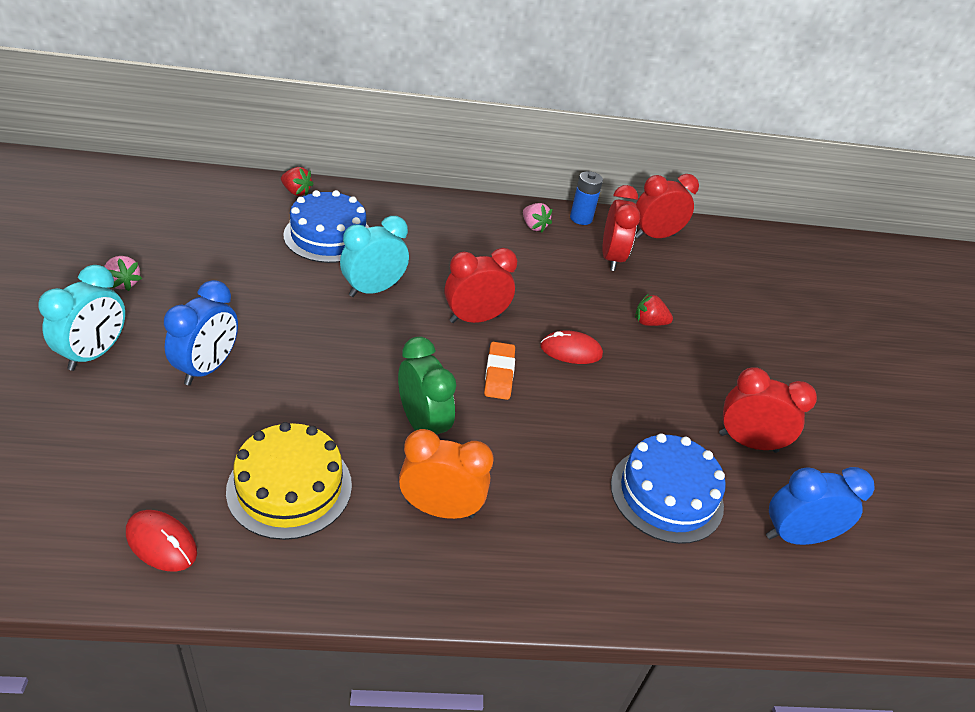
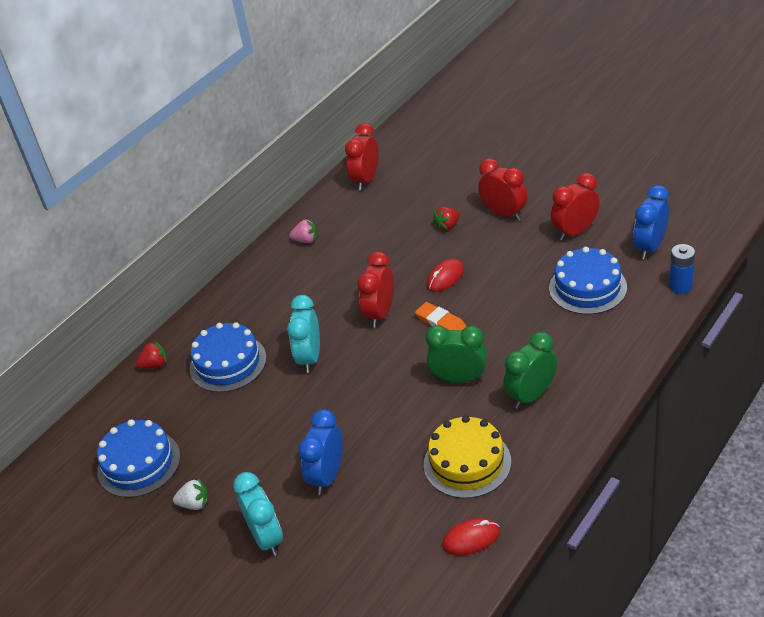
camera: 40 degrees left, 0 degrees up
pink strawberry [104,256,142,291] -> white strawberry [173,478,209,510]
blue clock [164,280,238,385] -> blue clock turned 135 degrees counterclockwise [298,409,343,495]
orange clock [399,429,493,519] -> green clock [504,332,557,409]
blue battery [570,171,603,225] -> blue battery moved to [669,244,695,294]
red clock [602,185,640,271] -> red clock moved to [478,158,528,221]
none -> blue cake [97,419,180,498]

